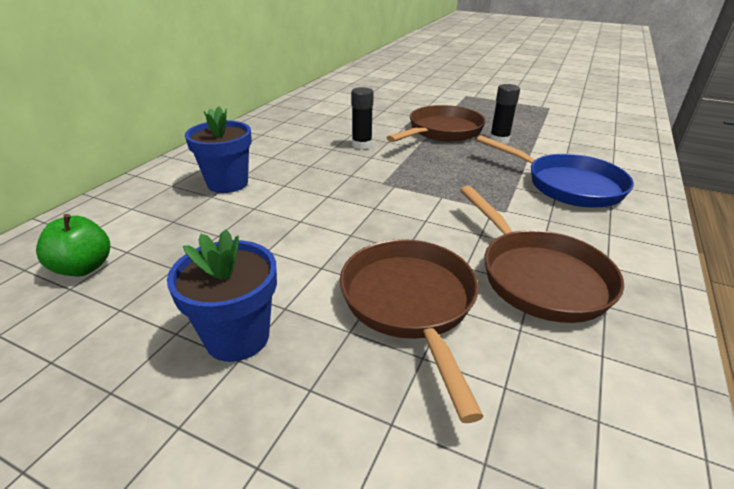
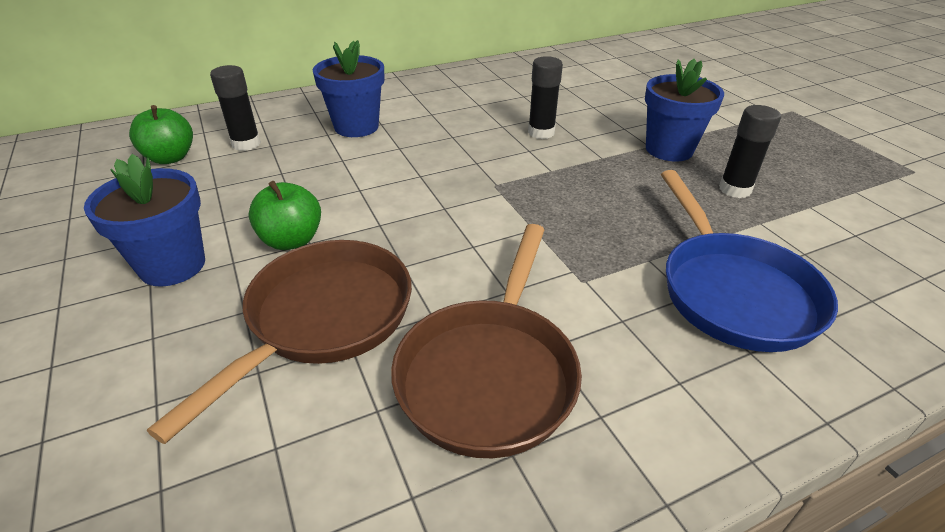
camera: 40 degrees right, 5 degrees up
brown pan [386,105,486,142] -> blue flower pot [645,59,724,162]
none -> black glue stick [210,65,261,151]
none -> green apple [248,181,321,250]

